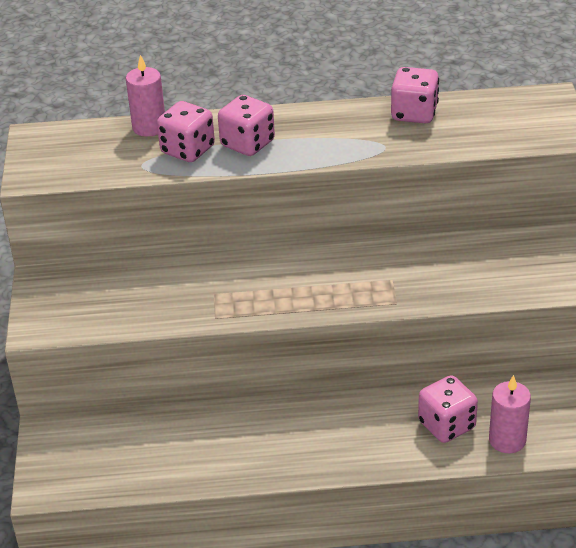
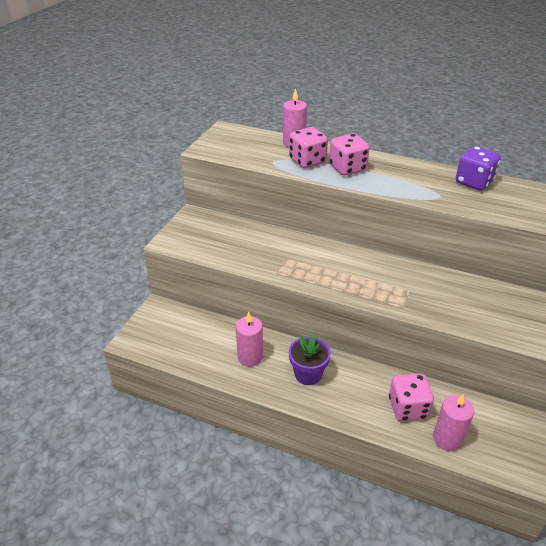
camera: 25 degrees right, 0 degrees up
pink dice [391,67,439,123] -> purple dice [456,146,501,191]
none -> pink candle [236,312,263,366]
none -> purple flower pot [289,334,331,385]

